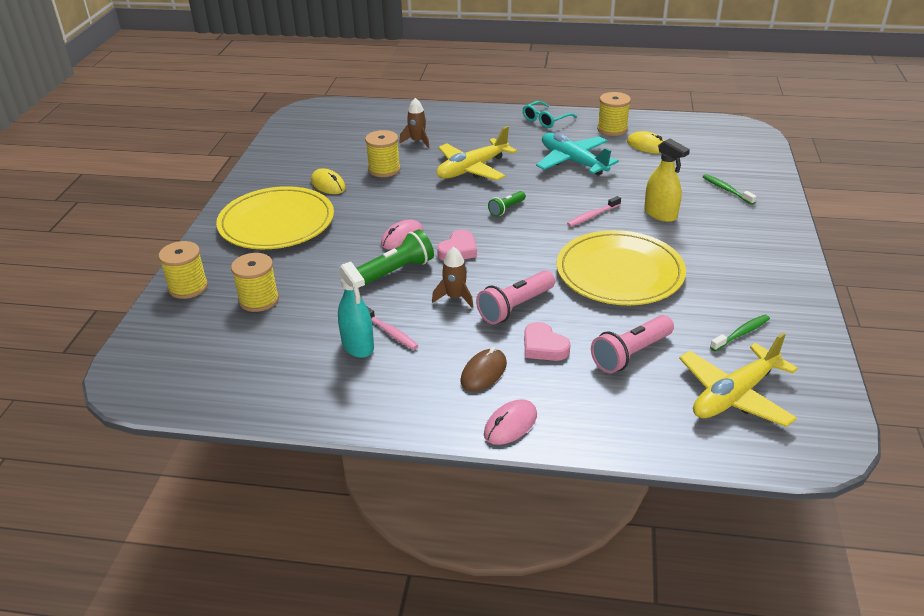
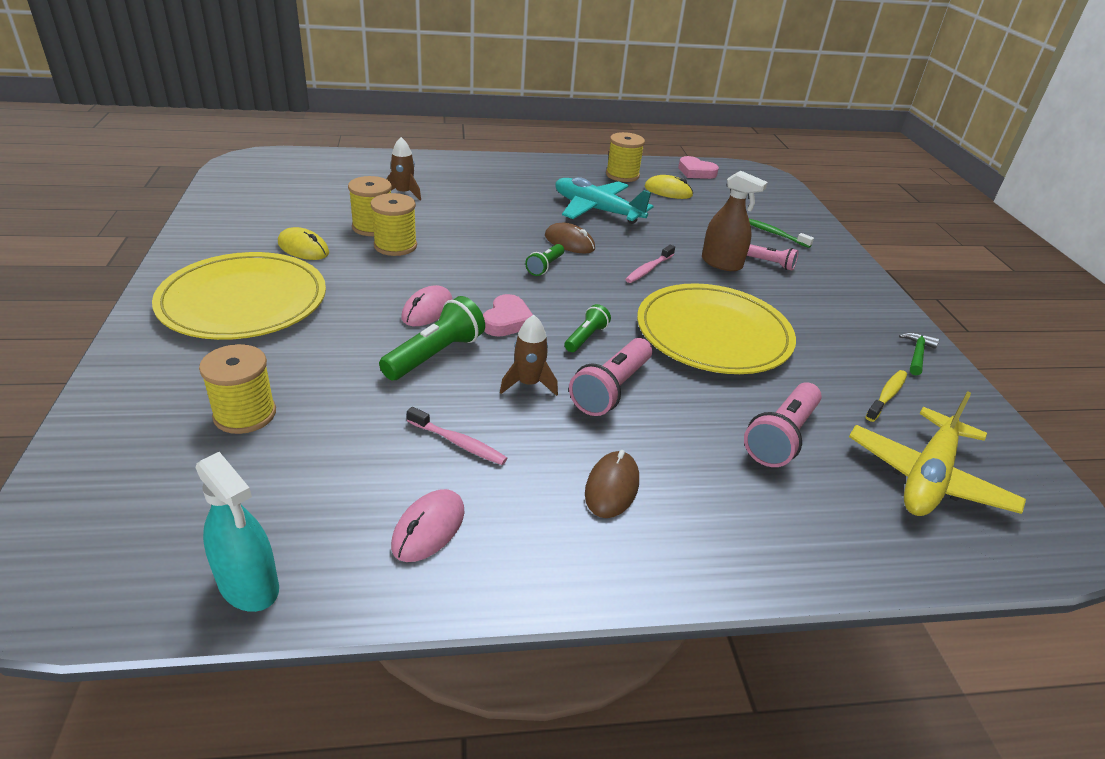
camera: 20 degrees left, 0 degrees up
yellow spool [158,241,208,299] -> yellow spool moved to [371,193,417,256]
turquoise spray bottle [338,262,374,358] -> turquoise spray bottle moved to [195,452,279,612]
yellow plane [437,126,517,181] -> none
pink mouse [484,399,537,445] -> pink mouse moved to [391,489,465,562]
turquoise glasses [523,101,577,128] -> none
pink heart [524,322,570,361] -> pink heart moved to [678,156,719,179]
yellow spray bottle [644,138,690,222] -> brown spray bottle [702,170,768,271]
green toothbrush [710,315,770,351] -> yellow toothbrush [865,370,907,422]
none -> brown mouse [545,223,595,254]
none -> green flashlight [565,304,611,352]
none -> pink flashlight [747,244,798,270]
none -> green hammer [899,332,939,375]

